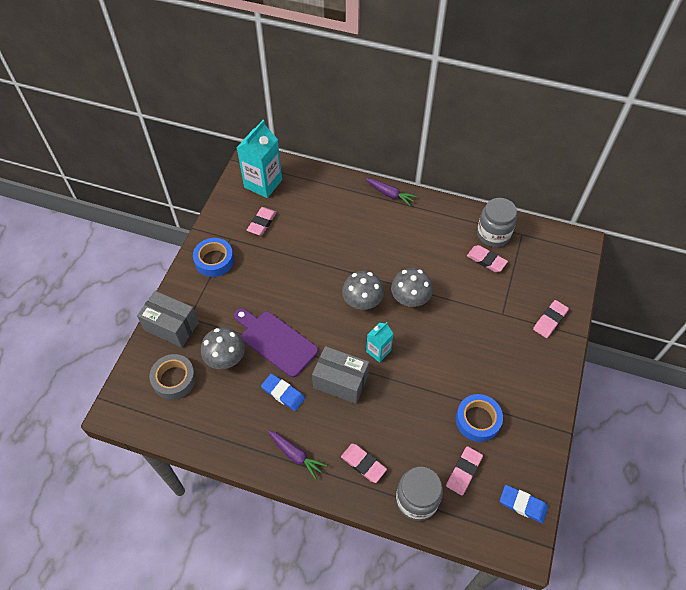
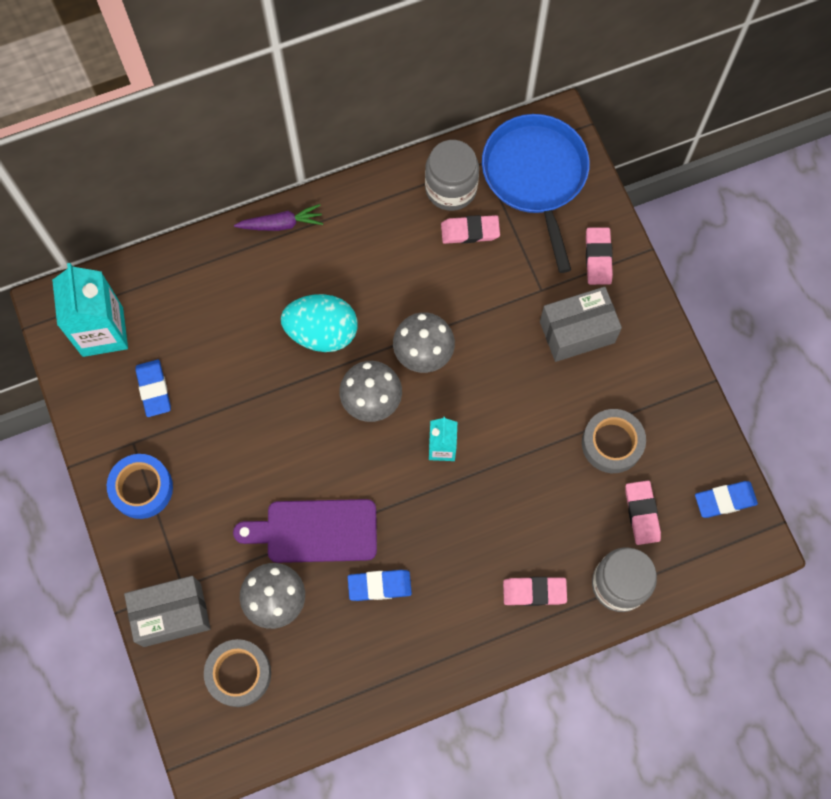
camera: 40 degrees left, 15 degrees up
pink eraser [247,207,277,235] -> blue eraser [135,360,171,417]
purple carrot [268,431,327,480] -> none
grey box [312,346,369,404] -> grey box moved to [540,287,622,362]
blue tape [456,394,503,442] -> grey tape [582,409,646,473]
none -> turquoise egg [281,294,358,352]
none -> blue pan [482,114,590,273]

